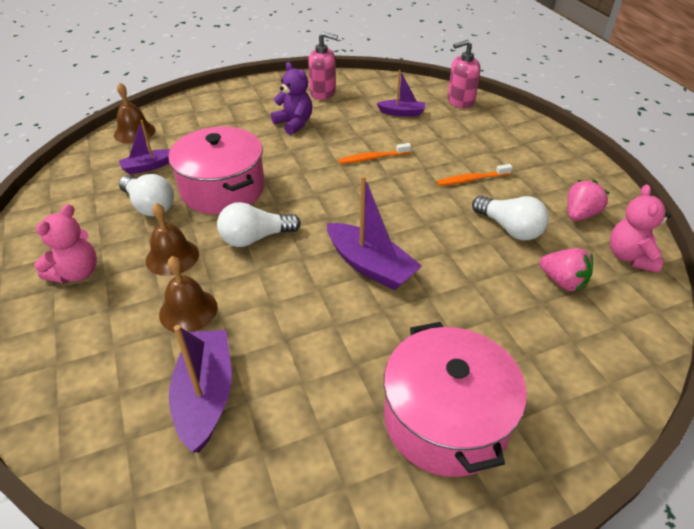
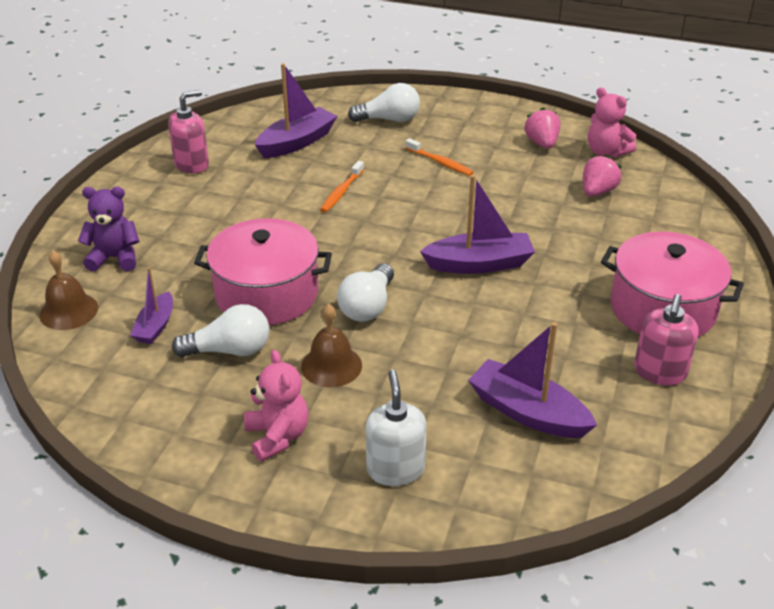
camera: 50 degrees left, 5 degrees down
brown bell [159,256,218,332] -> none
purple teddy bear [271,62,312,135] -> purple teddy bear moved to [78,187,139,272]
purple boat [376,70,425,117] -> purple boat [255,63,337,158], size x1.66
orange toothbrush [437,164,513,186] -> orange toothbrush turned 75 degrees counterclockwise [405,138,474,176]
pink soap dispenser [447,40,480,108] -> pink soap dispenser moved to [634,294,698,386]
white light bulb [472,196,549,240] -> white light bulb moved to [348,83,420,122]
pink strawberry [540,248,593,291] -> pink strawberry turned 45 degrees counterclockwise [583,155,622,197]
none -> white soap dispenser [366,370,426,486]

